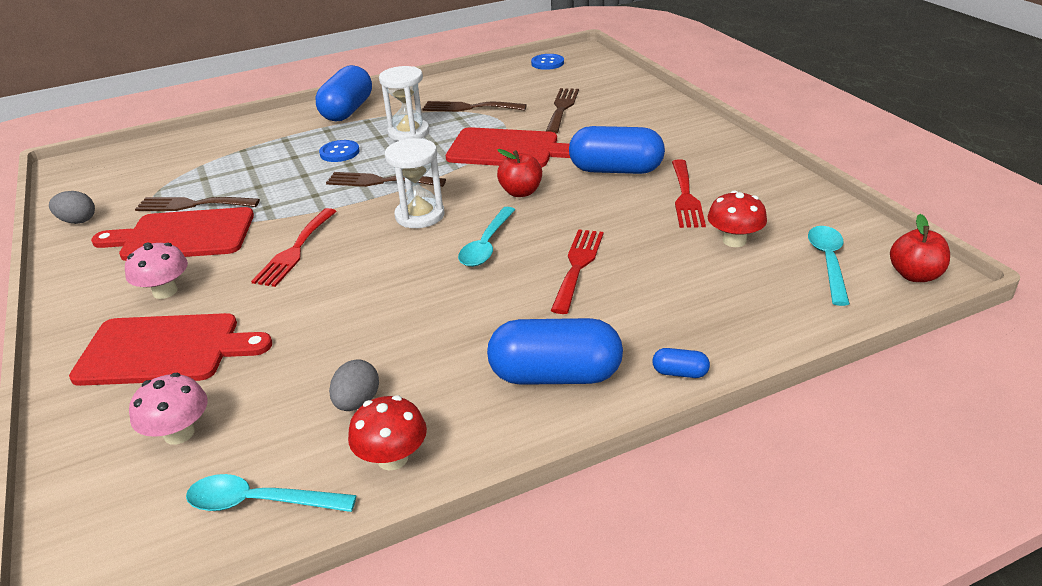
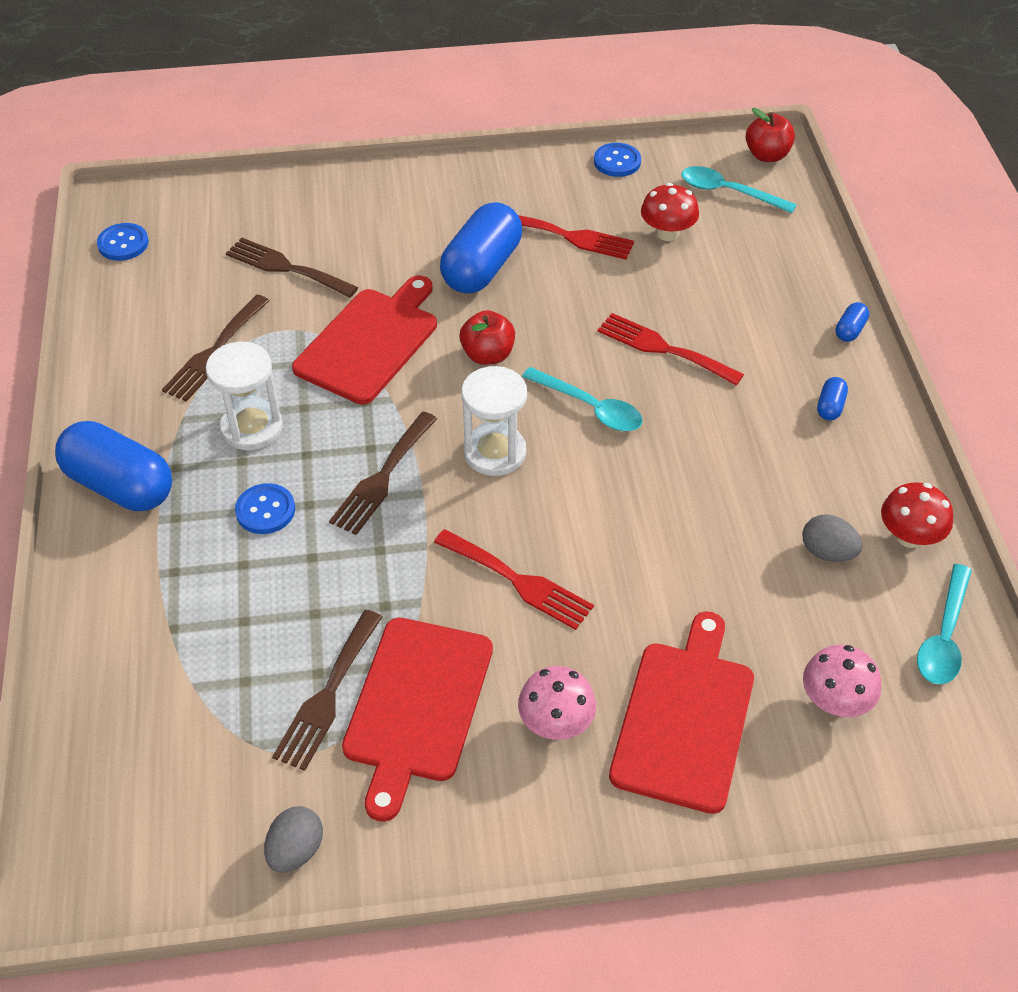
camera: 75 degrees left, 15 degrees up
blue capsule [487,318,623,385] -> blue capsule [817,377,848,421], size x0.42
none -> blue button [594,143,641,177]

